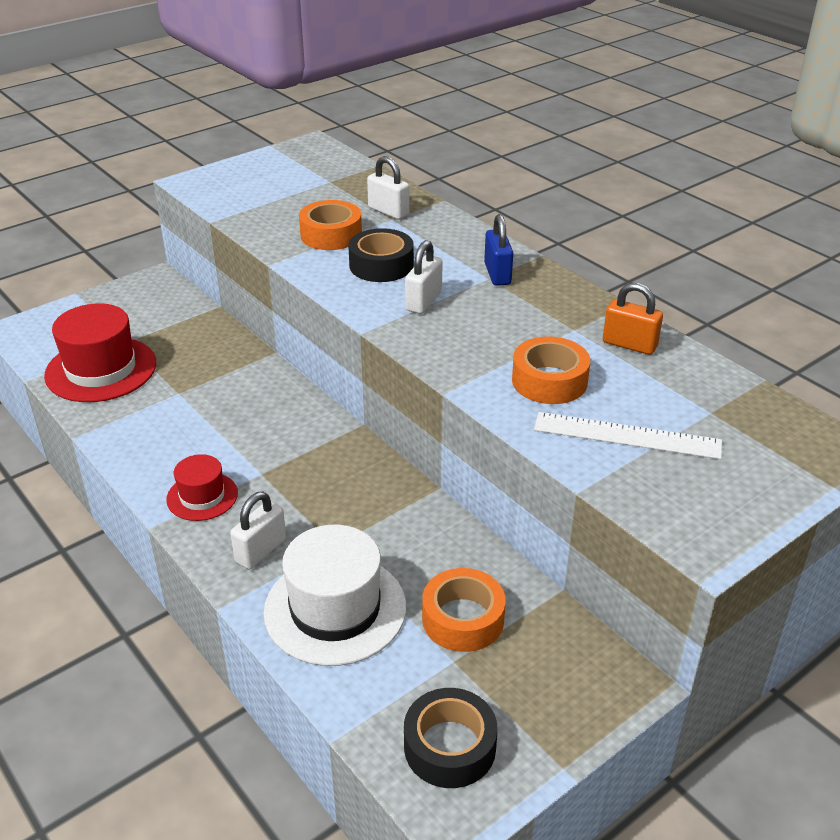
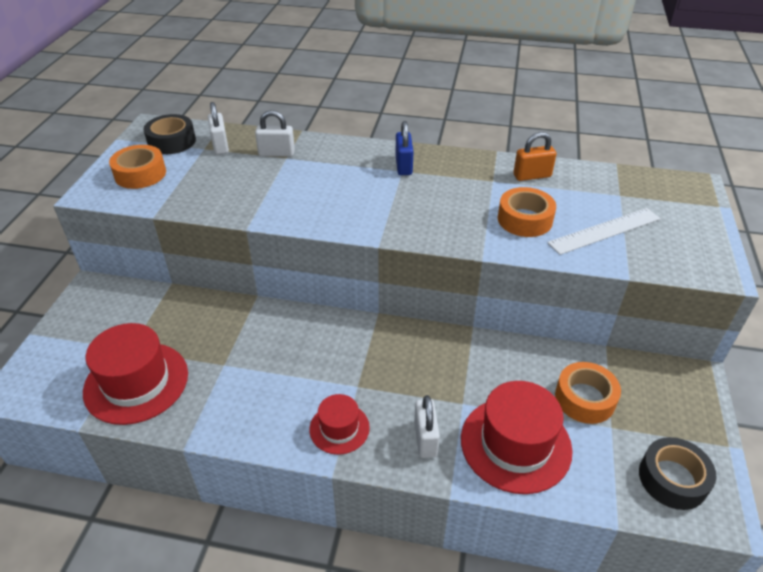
camera: 40 degrees left, 5 degrees up
white hat [263,525,406,666] -> red hat [461,381,573,494]
orange tape [299,200,362,250] -> orange tape moved to [109,145,166,189]
black tape [348,228,414,282] -> black tape moved to [144,114,196,154]
white padlock [405,240,443,314] -> white padlock moved to [208,102,229,155]
blue padlock [484,214,513,286] -> blue padlock turned 45 degrees clockwise [395,121,414,175]

